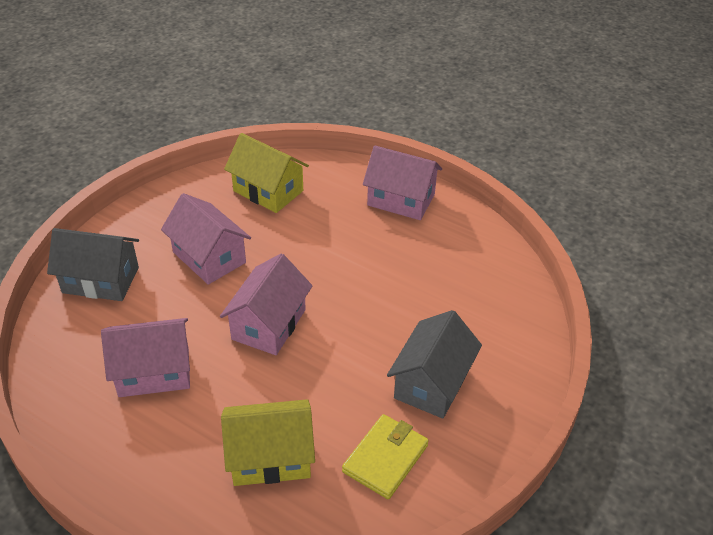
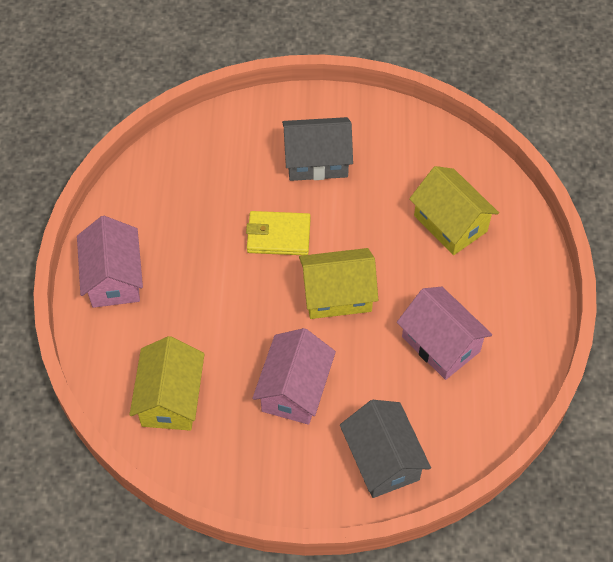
camera: 120 degrees left, 15 degrees up
pink house [220,253,313,355] -> yellow house [299,248,378,319]
yellow wallet [342,414,429,499] -> yellow wallet moved to [246,211,311,255]

